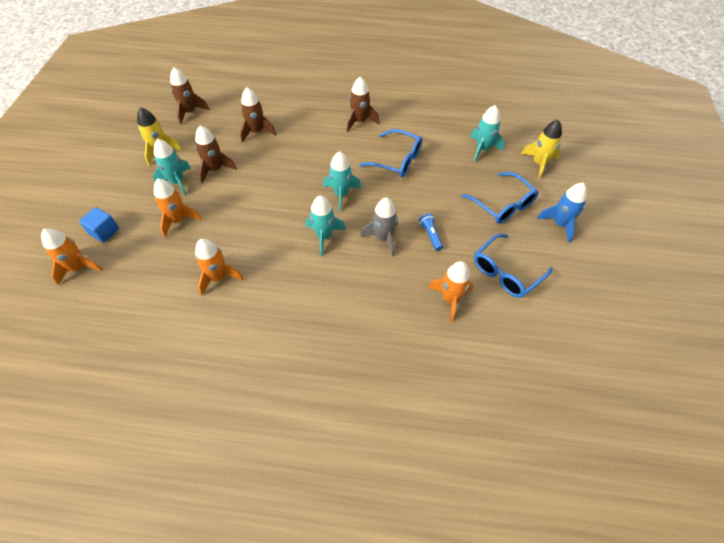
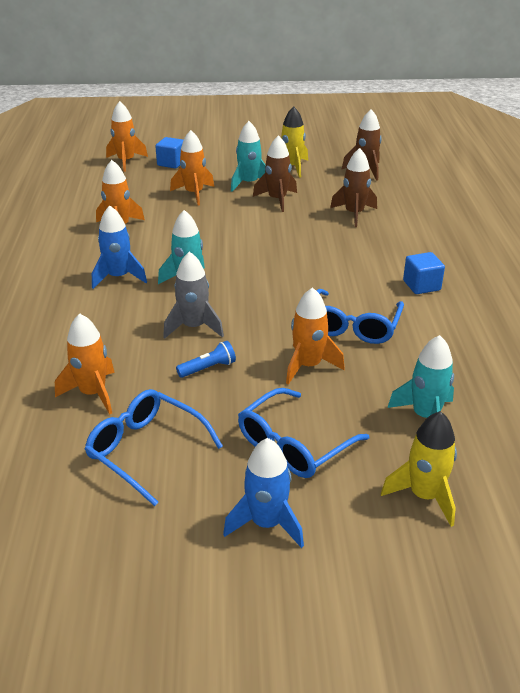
camera: 80 degrees right, 20 degrees down
turquoise rocket [323,151,361,211] -> none
brown rocket [347,77,380,132] -> blue cube [403,252,445,294]
none -> blue rocket [92,205,147,289]
none -> orange rocket [286,287,345,385]

